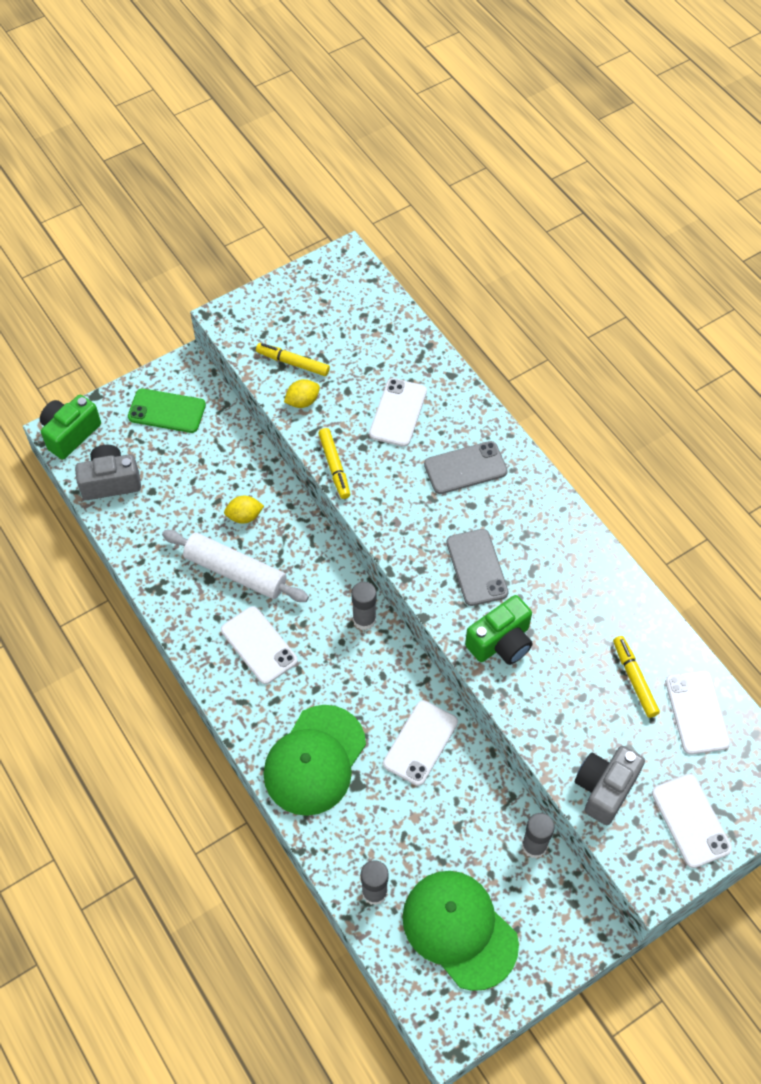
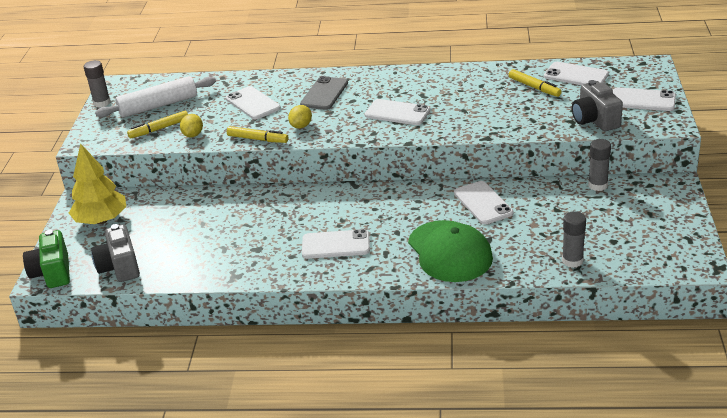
camera: 50 degrees left, 25 degrees down
grey camera [75,445,141,500] -> grey camera turned 45 degrees counterclockwise [91,224,140,282]
green phone [128,389,206,433] -> yellow tree [69,143,126,224]
white rolling pin [162,530,309,602] -> white rolling pin moved to [95,76,216,118]
yellow lemon [224,496,264,524] -> yellow lemon moved to [288,105,312,129]
grey glue stick [351,582,377,630] -> grey glue stick moved to [84,60,111,108]
green cap [402,871,519,991] -> none
grey phone [446,529,509,606] -> white phone [365,99,431,125]
green camera [465,595,533,665] -> none
yellow marker [613,636,660,718] -> yellow marker turned 150 degrees counterclockwise [509,69,562,97]

